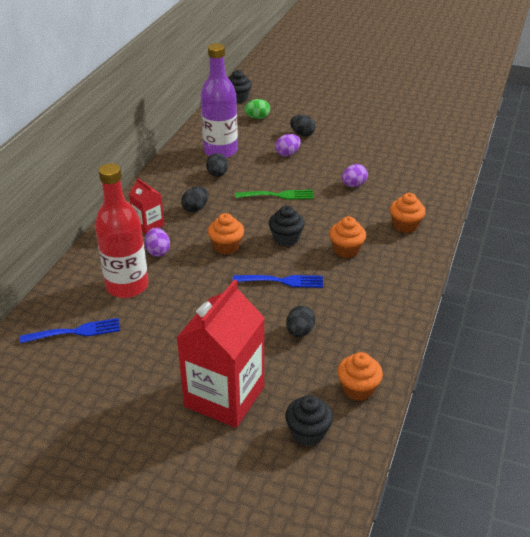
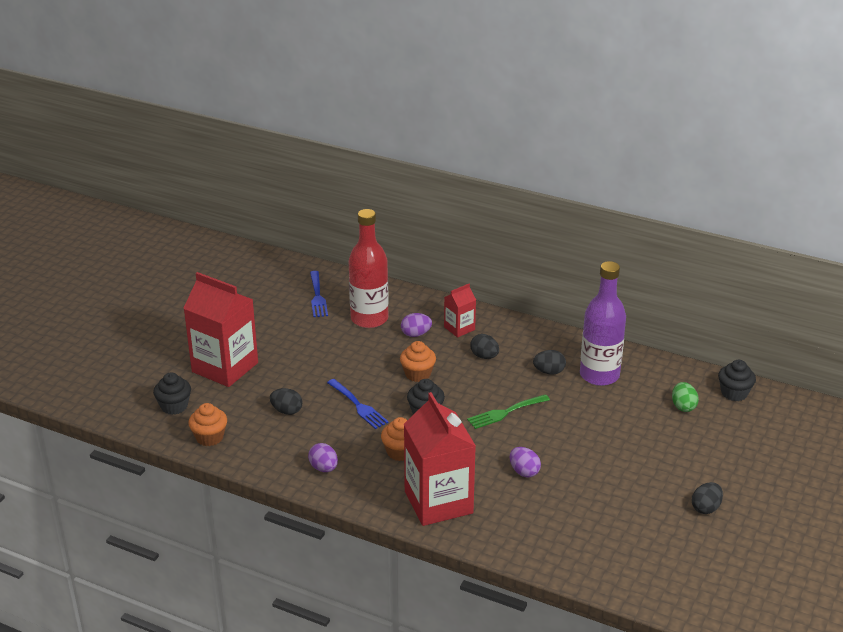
camera: 95 degrees right, 5 degrees down
blue fork [233,275,323,288] -> blue fork turned 45 degrees counterclockwise [327,379,389,429]
green fork [235,190,314,200] -> green fork turned 60 degrees clockwise [467,394,550,429]
purple egg [275,134,301,157] -> purple egg moved to [308,443,338,472]
black egg [290,115,316,137] -> black egg moved to [692,482,723,514]
orange cupcake [390,193,425,233] -> red carton [404,392,476,526]

